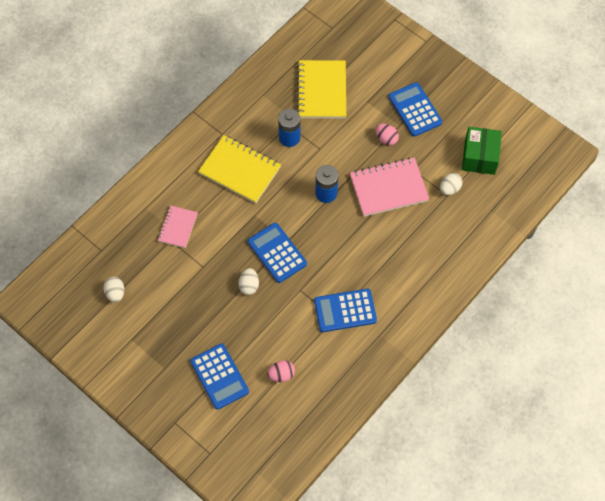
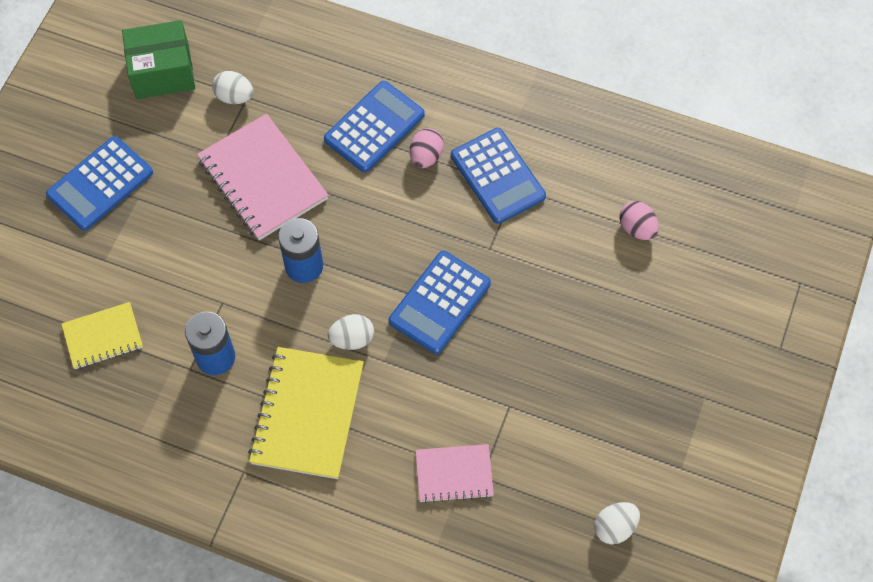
camera: 110 degrees left, 0 degrees up
blue calculator [190,343,249,410] -> blue calculator moved to [324,81,425,173]
white egg [239,268,259,295] -> white egg moved to [328,314,374,350]
yellow notebook [297,60,346,118] -> yellow notebook [61,302,143,369], size x0.58
pink egg [376,123,399,145] -> pink egg moved to [410,128,444,168]

